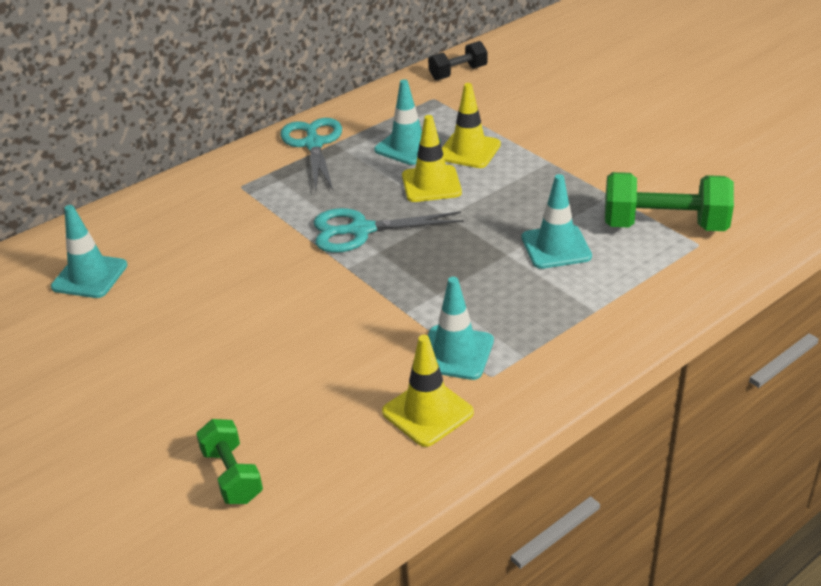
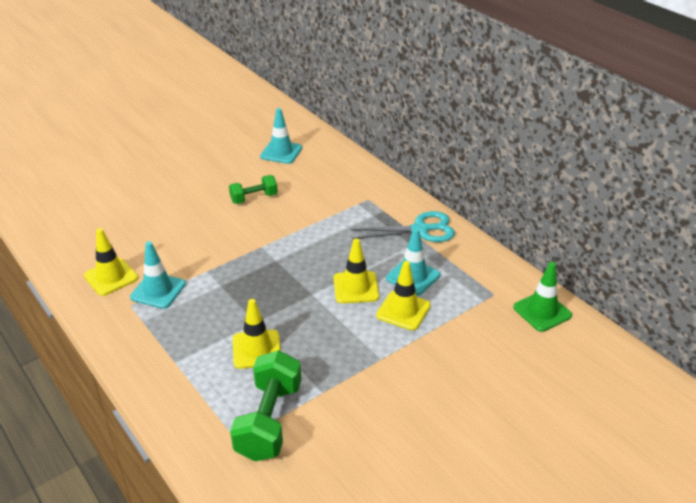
camera: 90 degrees right, 0 degrees up
green dumbbell [196,419,263,504] -> green dumbbell moved to [229,175,278,204]
turquoise scissors [314,208,464,253] -> none
black dumbbell [428,41,488,80] -> green traffic cone [513,262,572,332]
turquoise traffic cone [522,174,592,269] -> yellow traffic cone [233,299,281,369]

